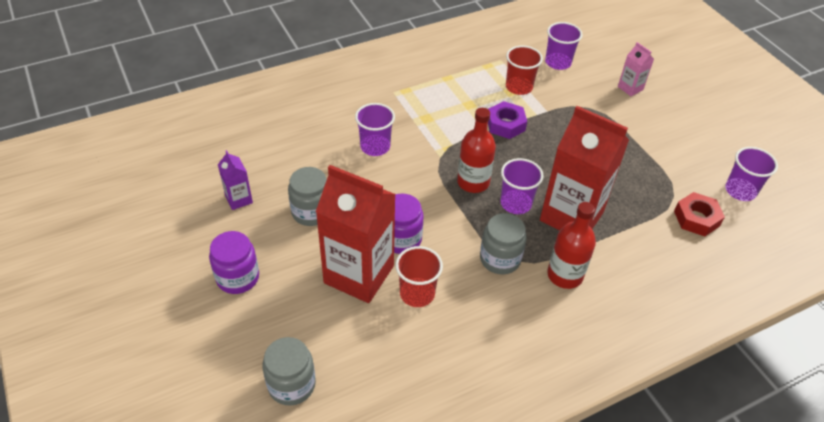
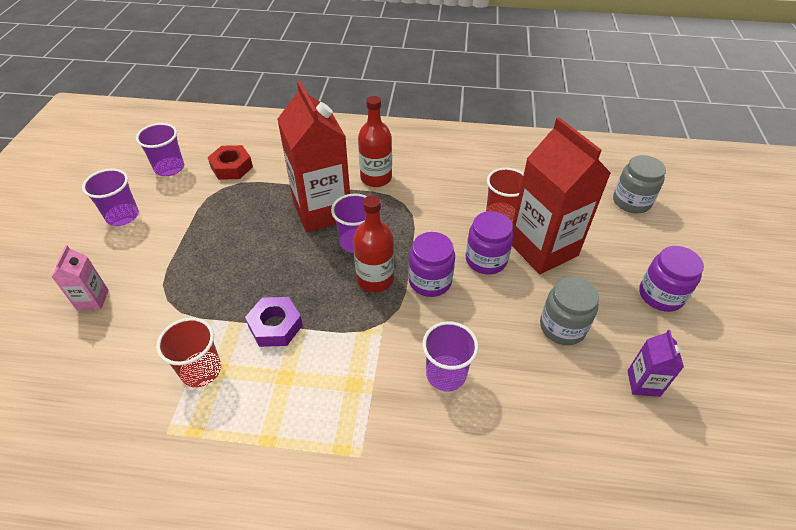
camera: 145 degrees left, 0 degrees up
grey jar [480,213,527,274] -> none
purple cup [545,22,583,70] -> purple cup moved to [82,169,139,226]
none -> purple jar [408,232,455,297]

